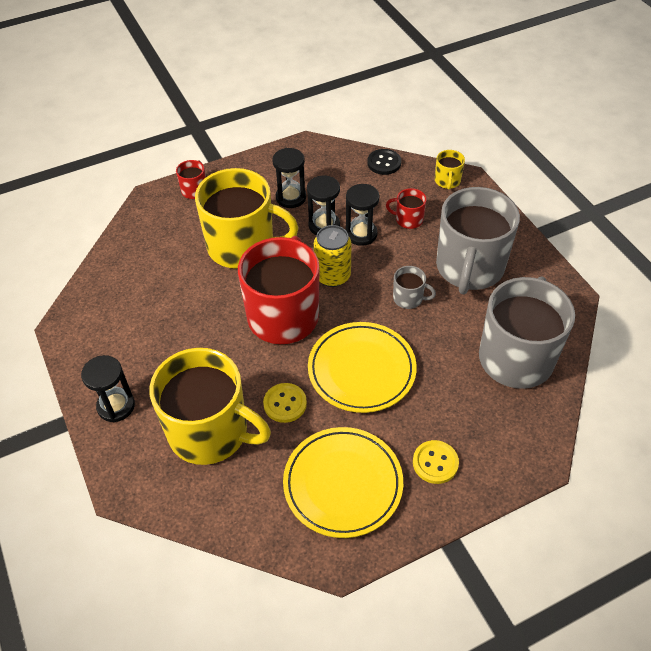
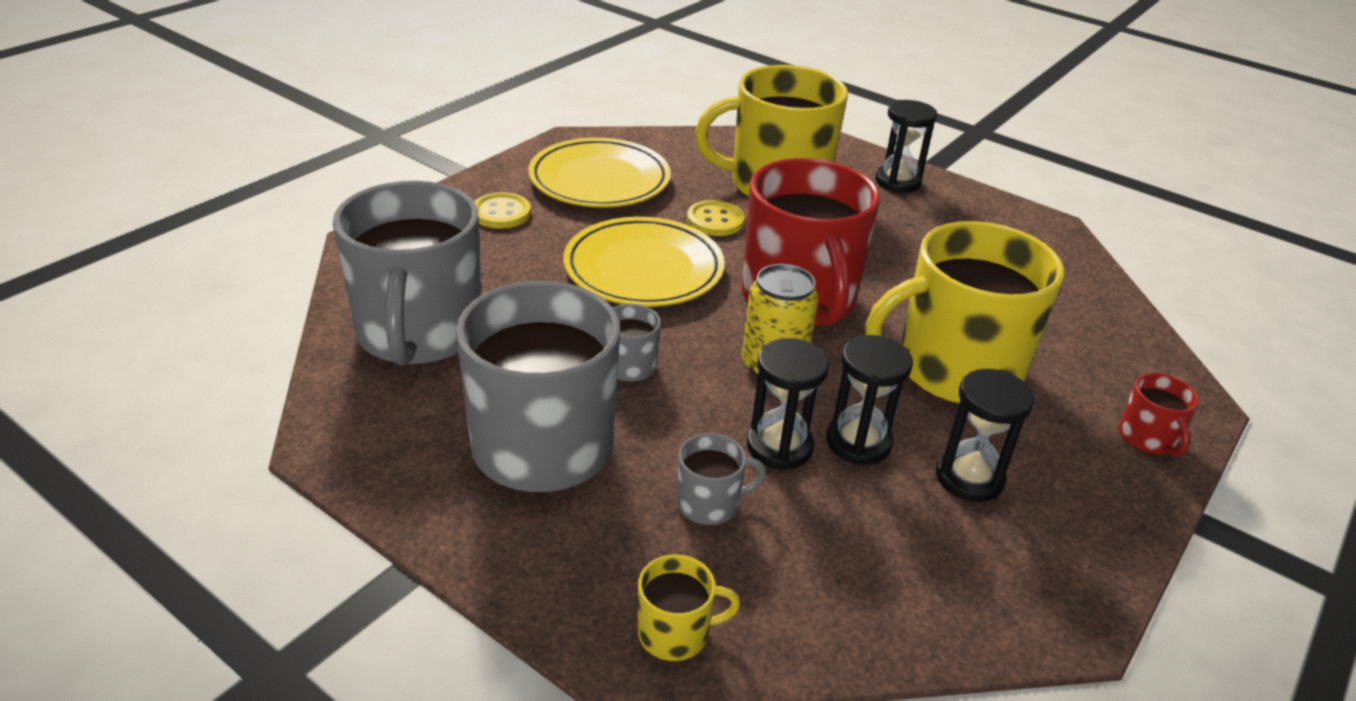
camera: 150 degrees right, 15 degrees down
black button [367,149,401,175] -> none
red mug [386,188,427,229] -> grey mug [677,433,766,525]
yellow mug [435,150,465,190] -> yellow mug turned 105 degrees clockwise [638,554,740,661]

